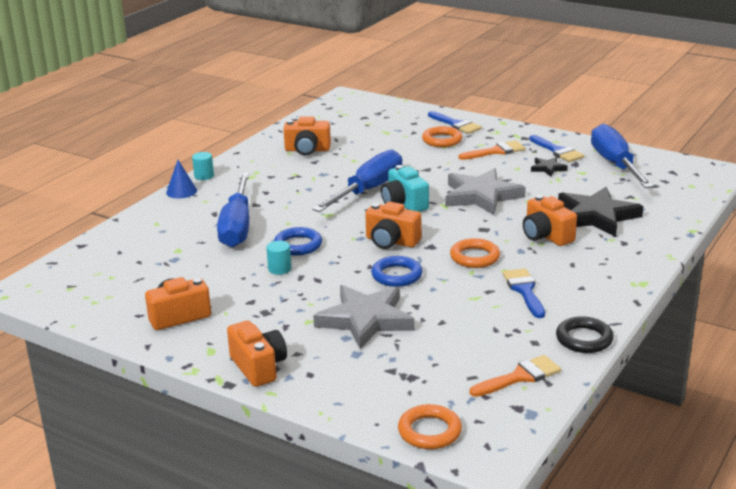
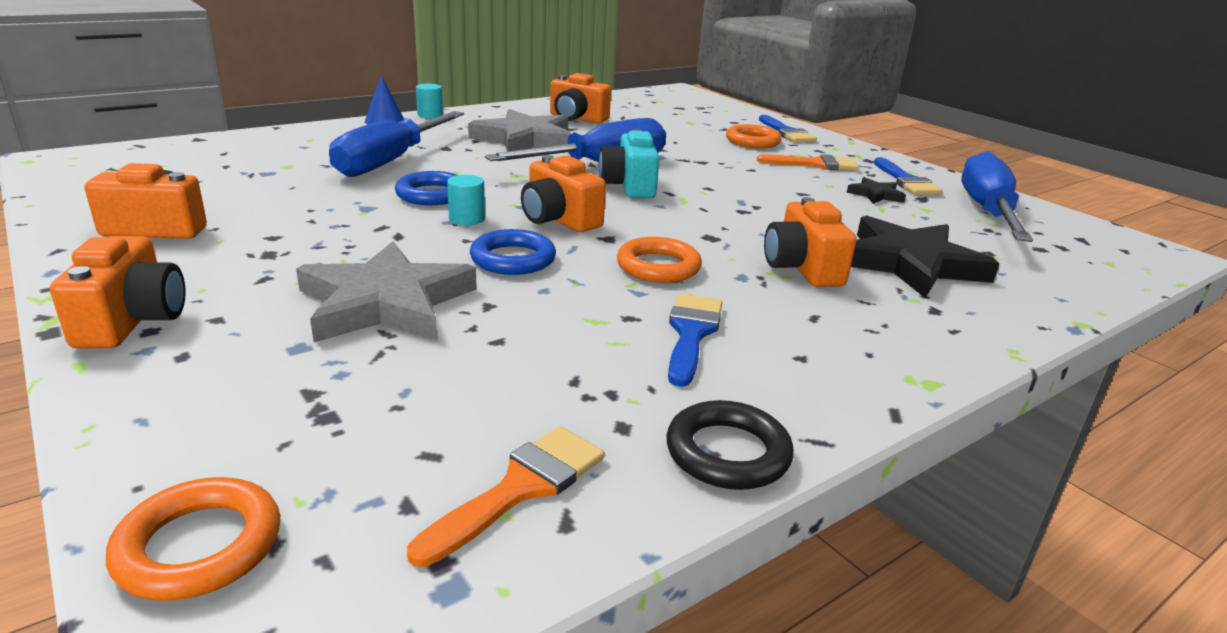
camera: 20 degrees right, 0 degrees up
turquoise cylinder [266,241,291,275] -> turquoise cylinder moved to [447,175,485,225]
grey star [445,168,526,215] -> grey star moved to [468,109,571,152]
orange brush [470,355,561,397] -> orange brush turned 45 degrees counterclockwise [407,426,605,567]

